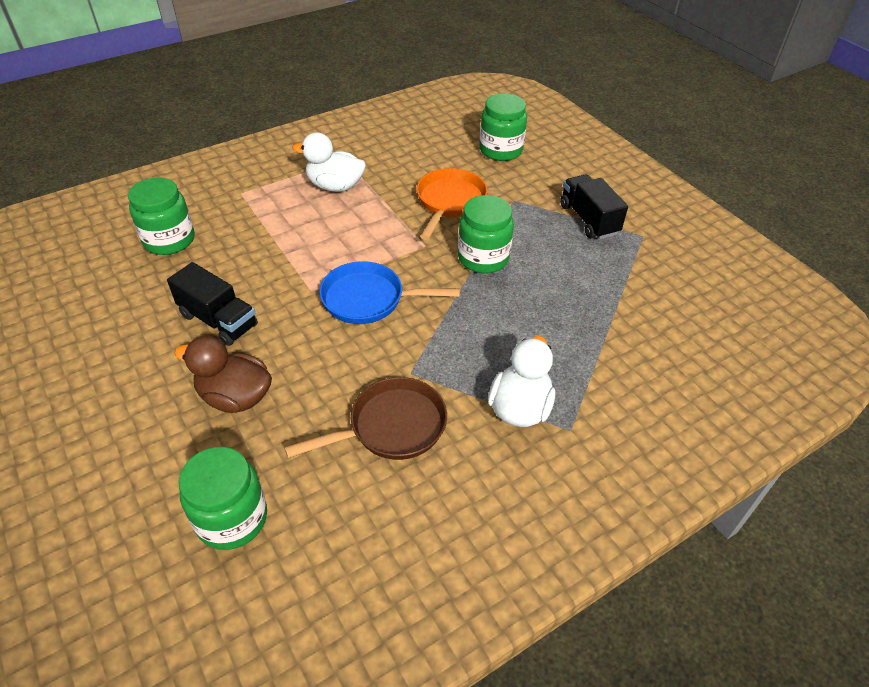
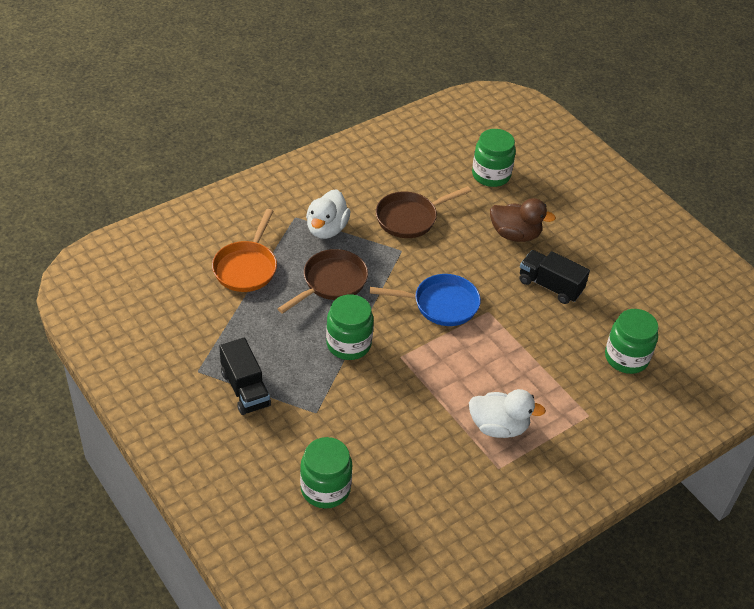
camera: 175 degrees right, 0 degrees up
orange pan [417,168,488,240] -> orange pan moved to [212,209,277,292]
none -> brown pan [277,249,368,314]

